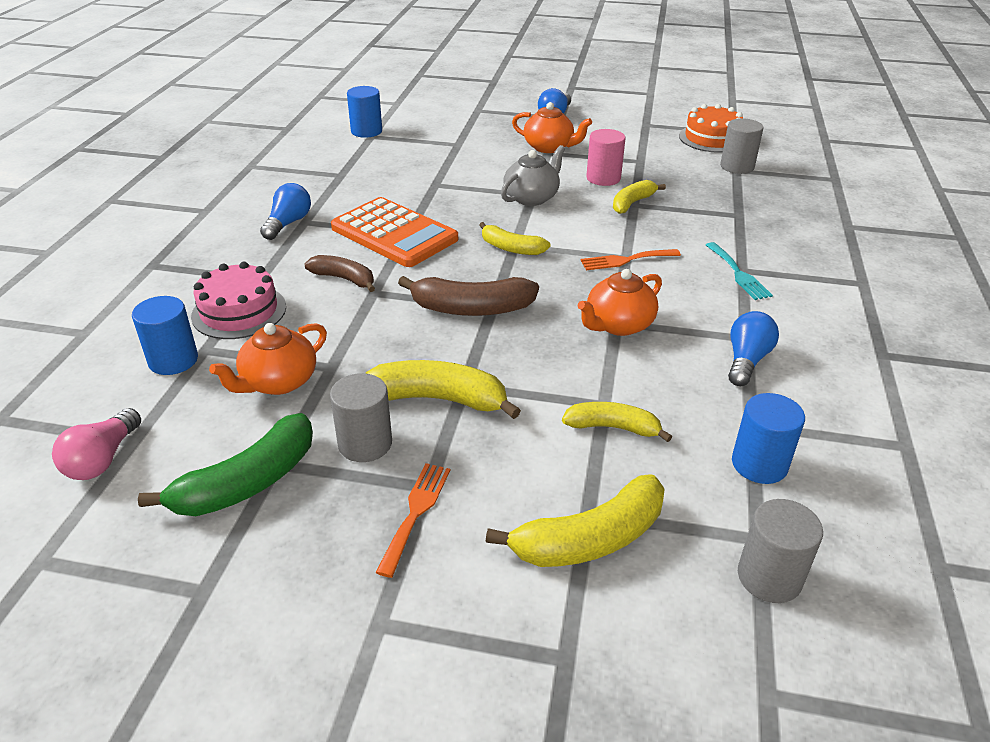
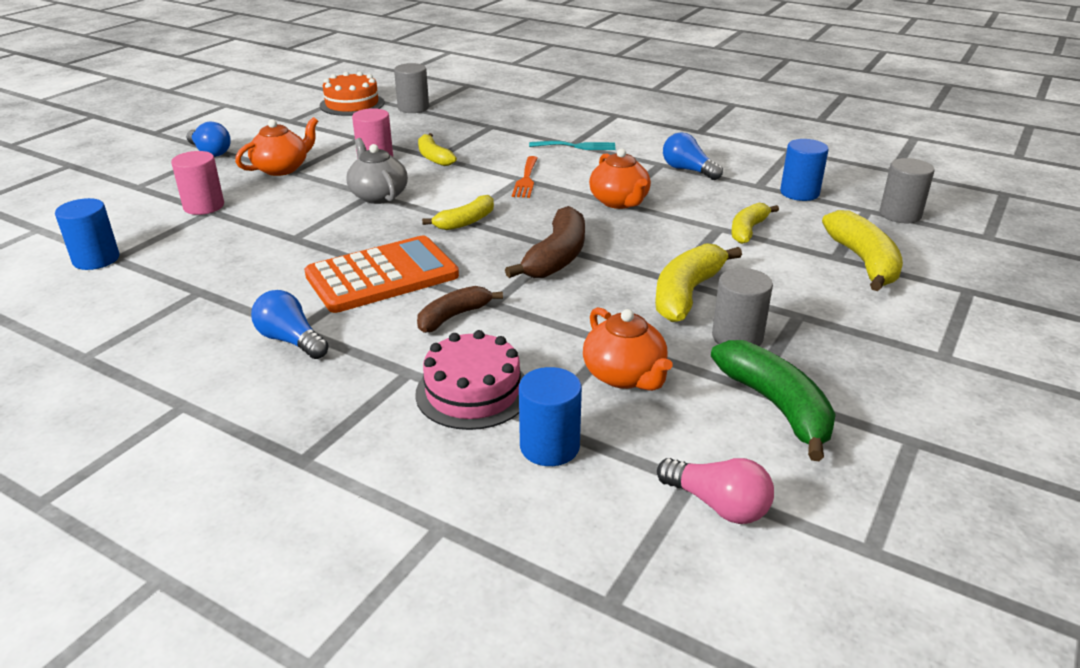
camera: 70 degrees left, 5 degrees down
orange fork [376,463,450,578] -> none
none -> pink cylinder [171,151,224,215]

